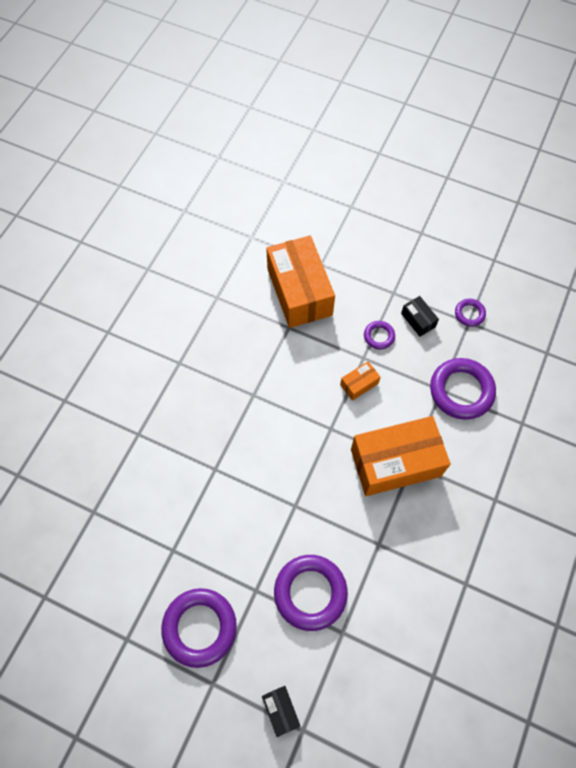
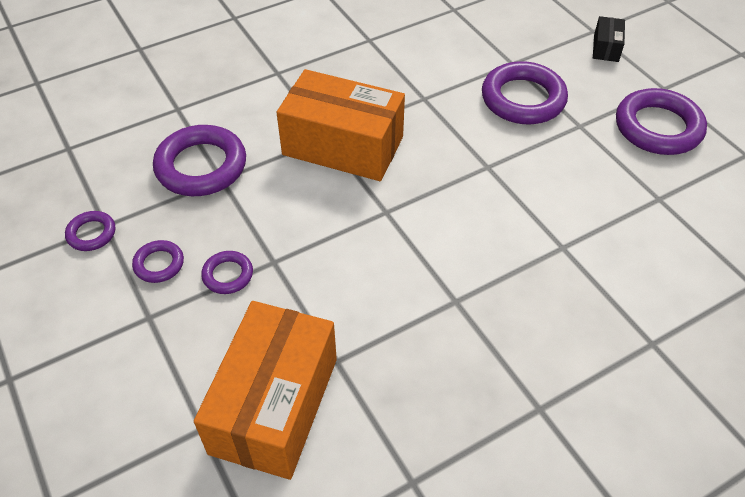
camera: 145 degrees left, 15 degrees down
orange box [340,361,380,401] -> none
black box [401,296,439,337] -> purple ring [132,240,184,283]

